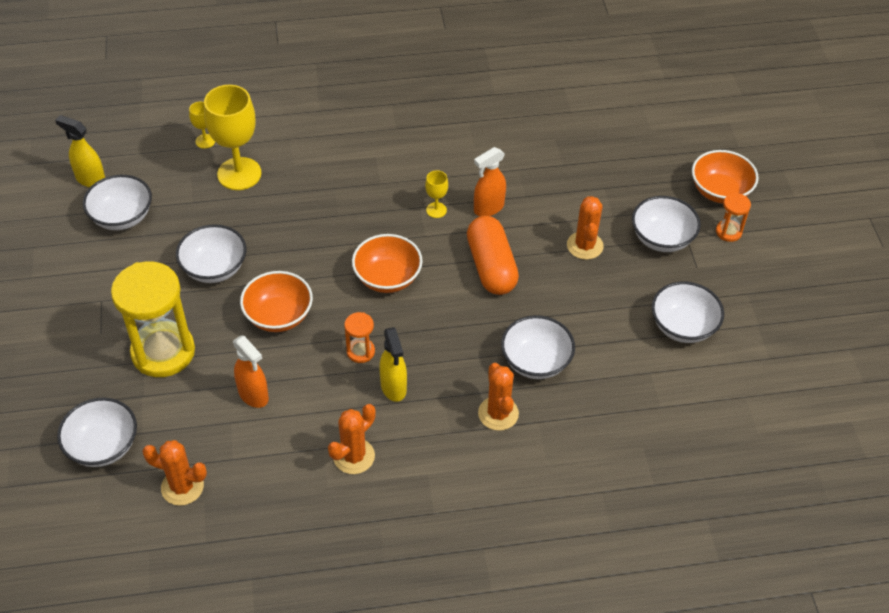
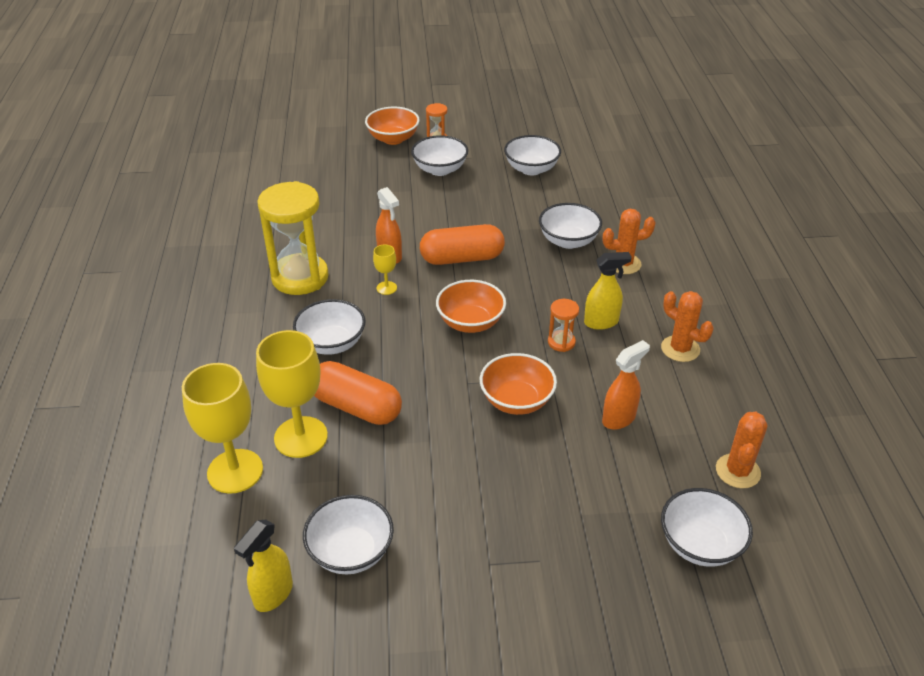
camera: 85 degrees left, 10 degrees down
yellow hourglass [111,261,195,377] -> yellow hourglass moved to [257,181,329,295]
white bowl [176,224,246,283] -> white bowl moved to [293,299,365,355]
yellow goblet [189,102,215,149] -> yellow goblet [182,363,263,494], size x2.17
orange cactus [567,196,604,260] -> none
none -> orange capsule [314,361,402,425]

